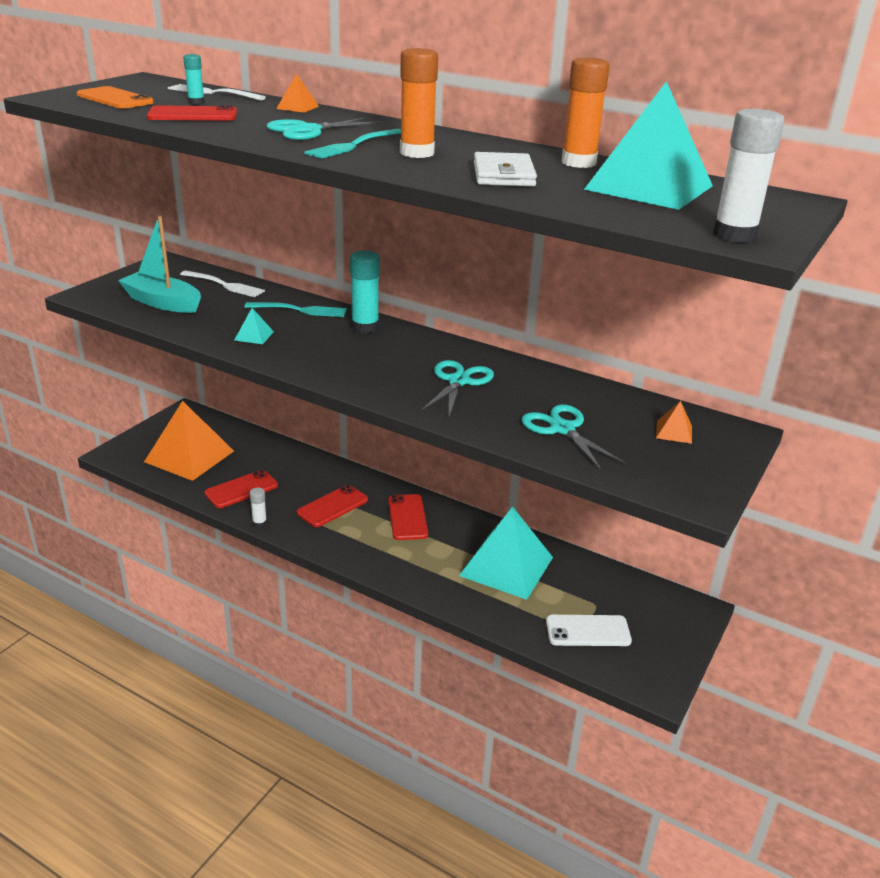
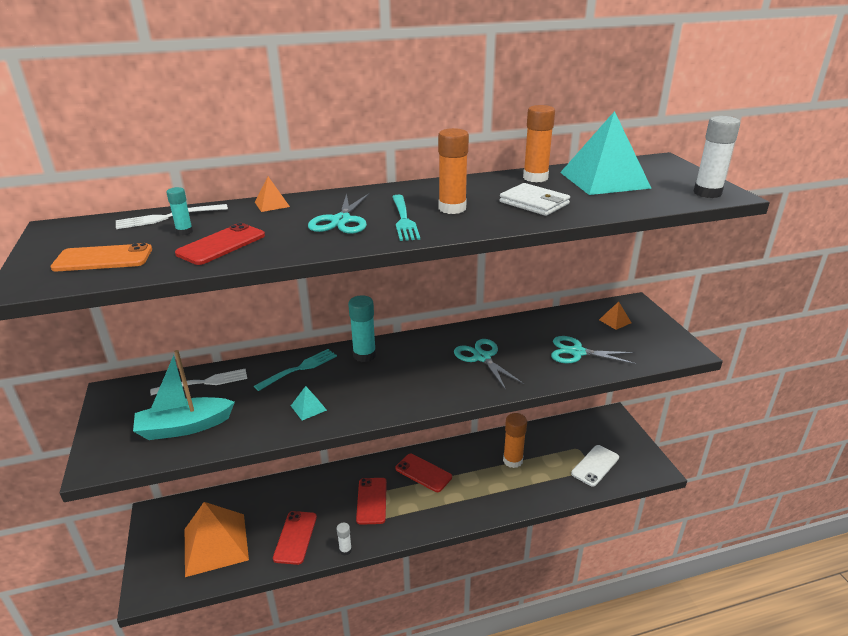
camera: 45 degrees left, 0 degrees up
turquoise pyramid [459,507,553,600] -> orange glue stick [503,413,527,468]

